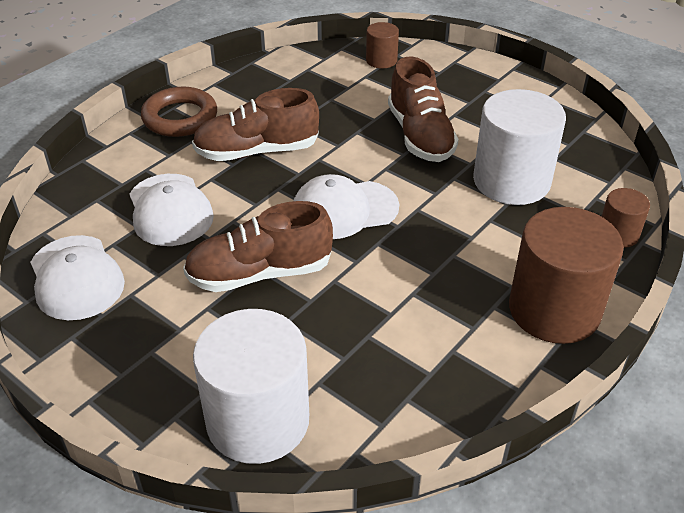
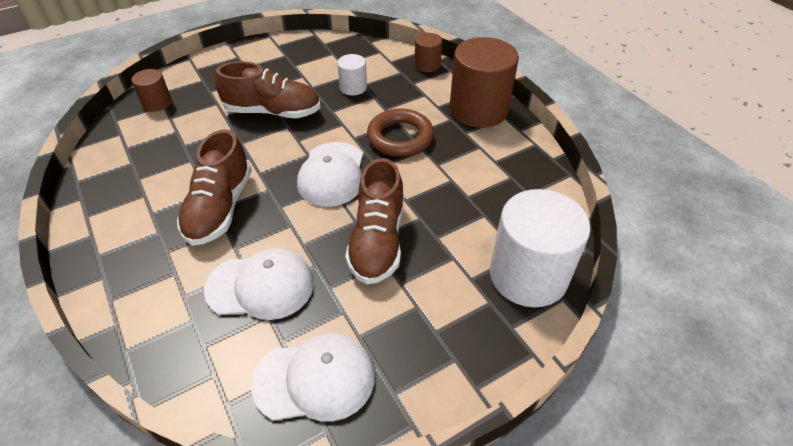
camera: 70 degrees left, 5 degrees up
brown ring [141,87,217,137] -> brown ring moved to [367,109,434,157]
white cylinder [473,89,566,205] -> white cylinder [337,54,367,96], size x0.49

